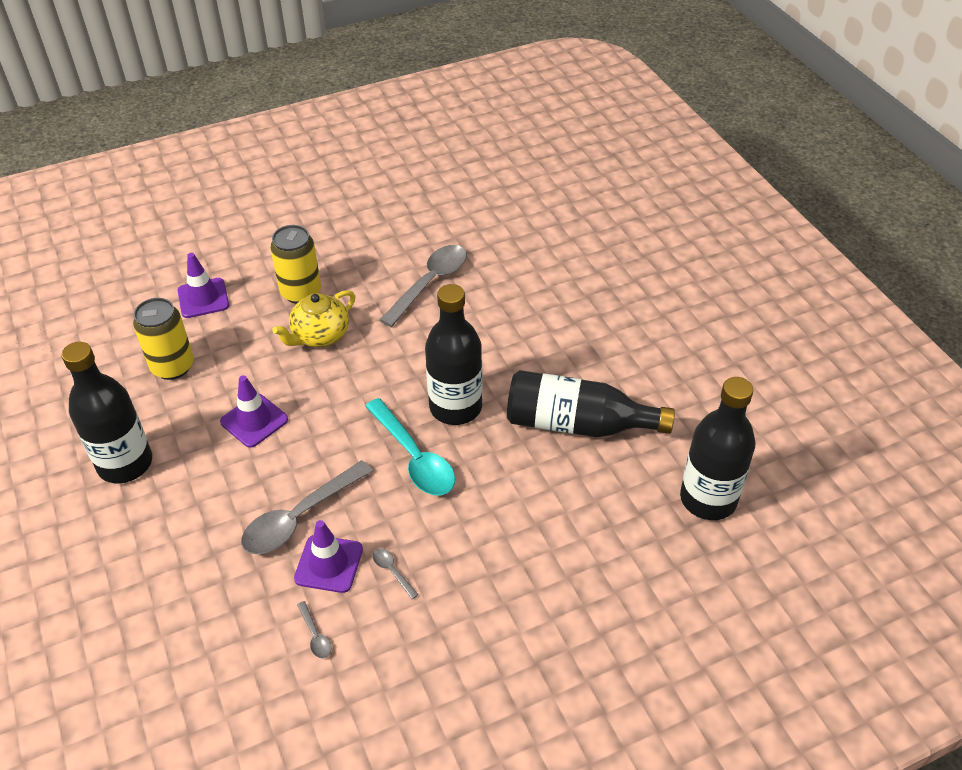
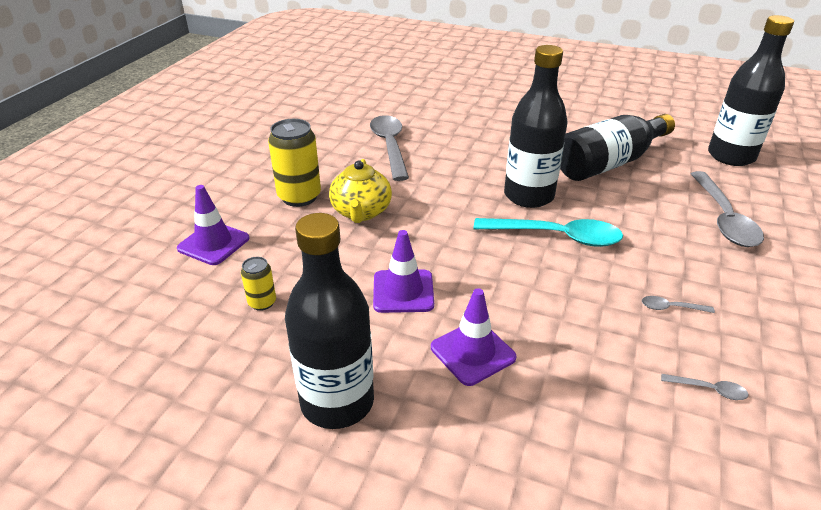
camera: 45 degrees left, 10 degrees down
yellow can [133,298,194,380] -> yellow can [241,257,276,311], size x0.53
grey spoon [241,460,373,554] -> grey spoon moved to [691,171,764,247]
purple traffic cone [294,520,363,593] -> purple traffic cone moved to [431,288,517,386]

